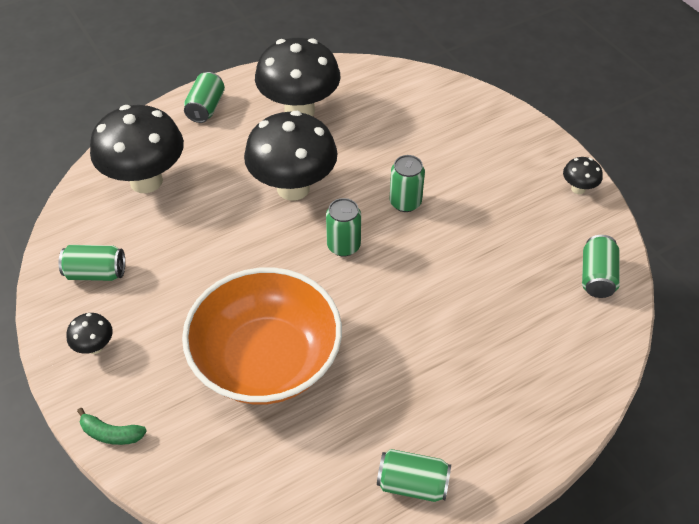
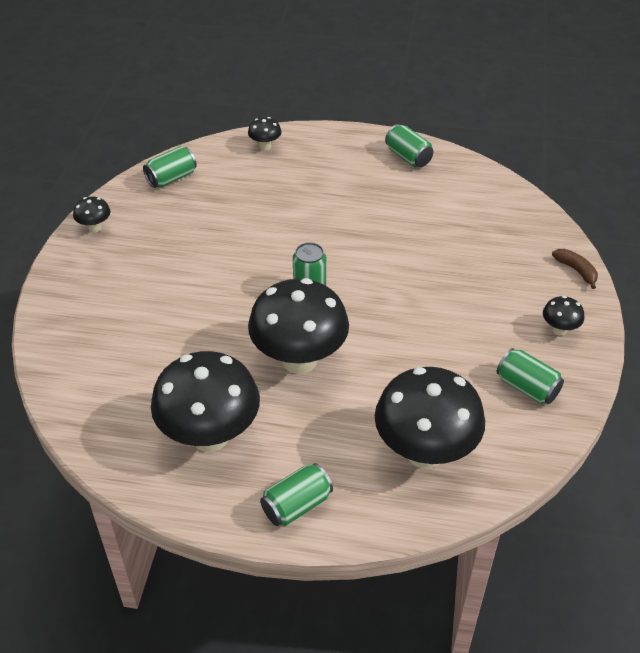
camera: 140 degrees left, 5 degrees down
green banana [77,408,147,445] -> brown banana [552,249,598,289]
orange bowl [182,267,342,405] -> none
green can [389,155,425,212] -> none
none -> black mushroom [248,117,281,151]

